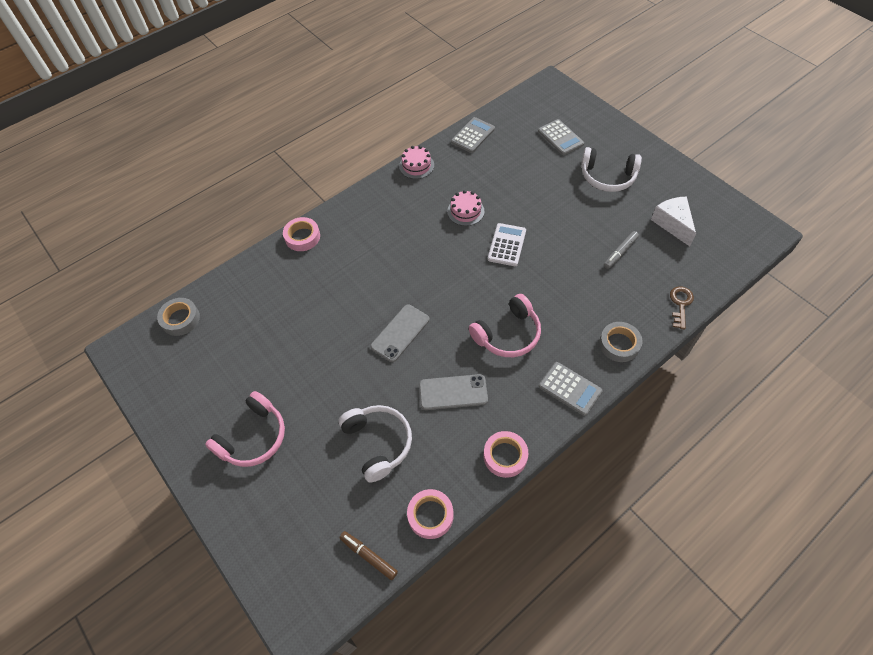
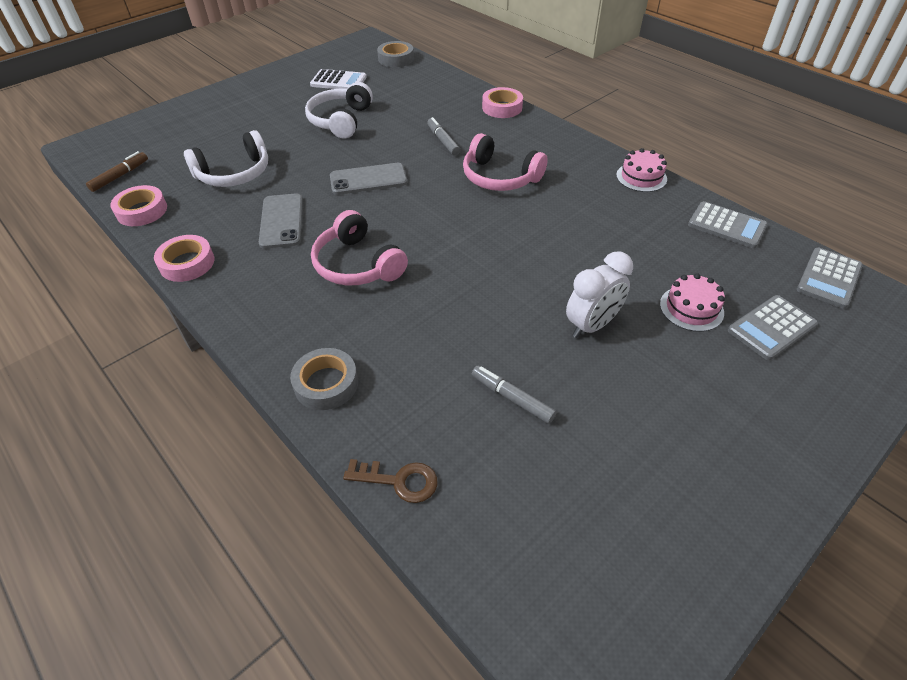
camera: 85 degrees right, 10 degrees down
pink headphones [205,391,285,467] -> pink headphones moved to [463,133,548,191]
grey phone [370,304,430,362] -> grey phone turned 45 degrees counterclockwise [330,163,407,195]
pink cake [447,190,485,226] -> pink cake moved to [660,273,725,332]
white calculator [488,223,526,266] -> white calculator moved to [310,69,367,89]
grey calculator [539,362,603,416] -> grey calculator moved to [797,248,863,309]
white headphones [581,147,642,192] -> white headphones moved to [305,82,373,139]
white cheese [651,196,696,246] -> none
none -> grey marker [427,117,460,156]
none -> white clock [566,251,633,338]

